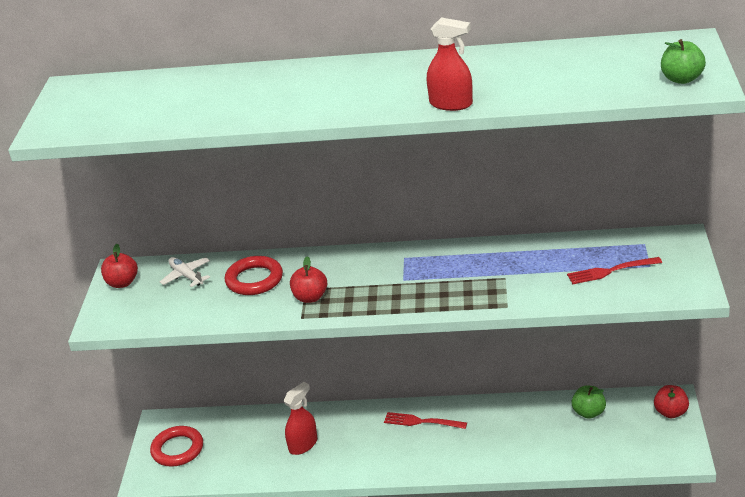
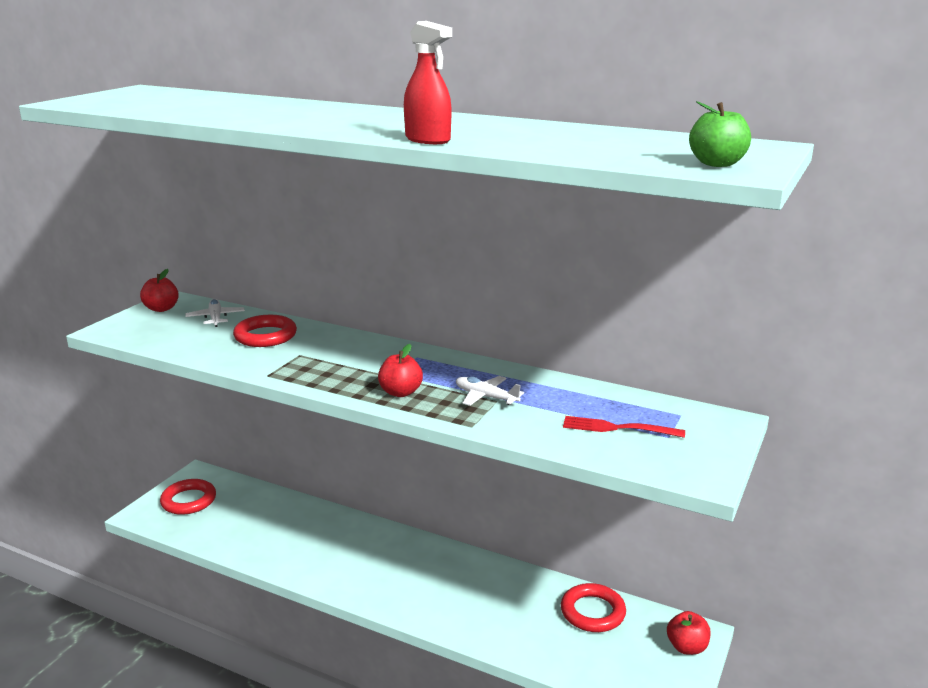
camera: 20 degrees right, 10 degrees down
red spray bottle [284,382,317,455] -> none
red apple [290,256,327,303] -> red apple moved to [378,344,423,397]
red fork [384,412,467,429] -> none
green apple [571,386,606,419] -> red ring [561,583,626,632]
none -> white plane [456,376,524,406]

